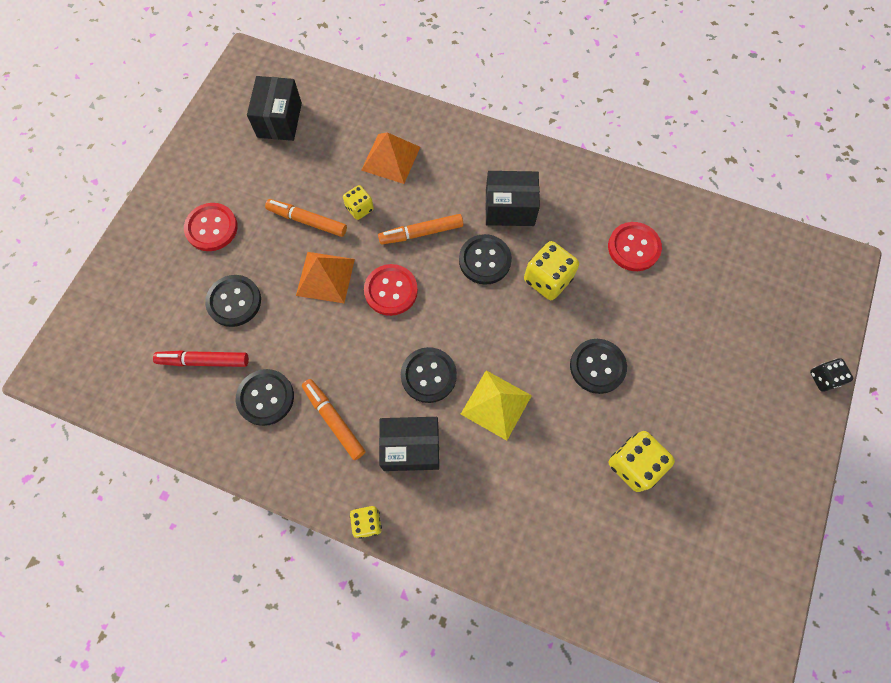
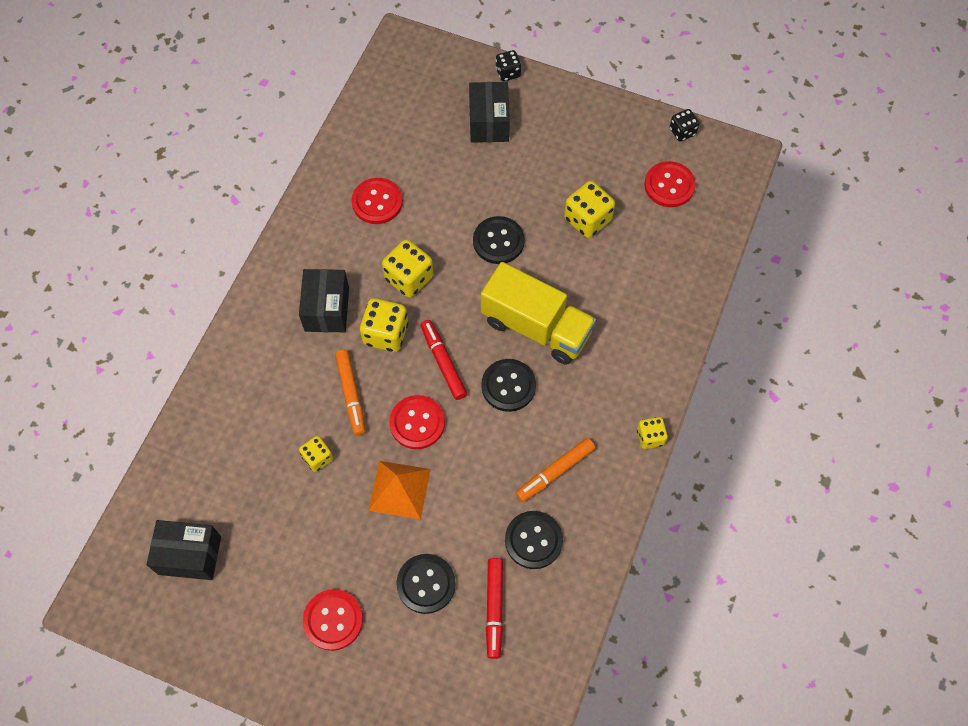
camera: 90 degrees left, 5 degrees down
orange marker [265,199,347,237] -> none
orange pyramid [361,132,420,184] -> none
black box [379,417,439,471] -> black box moved to [469,82,510,143]
black button [459,234,512,285] -> yellow dice [360,298,408,352]
yellow pyramid [461,370,532,441] -> yellow truck [481,262,596,365]
none -> red marker [421,320,467,400]
none -> red button [644,161,696,207]
none -> black dice [670,109,699,141]

